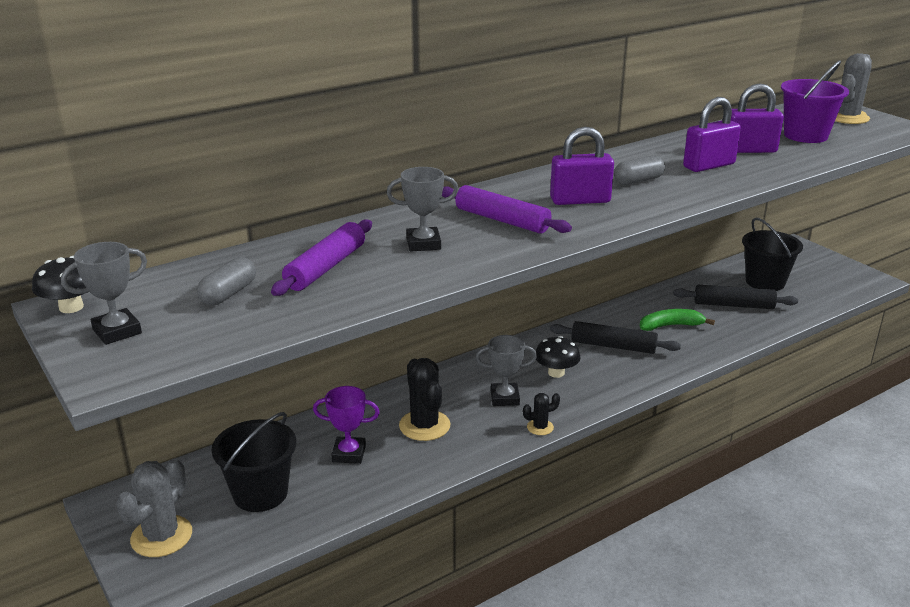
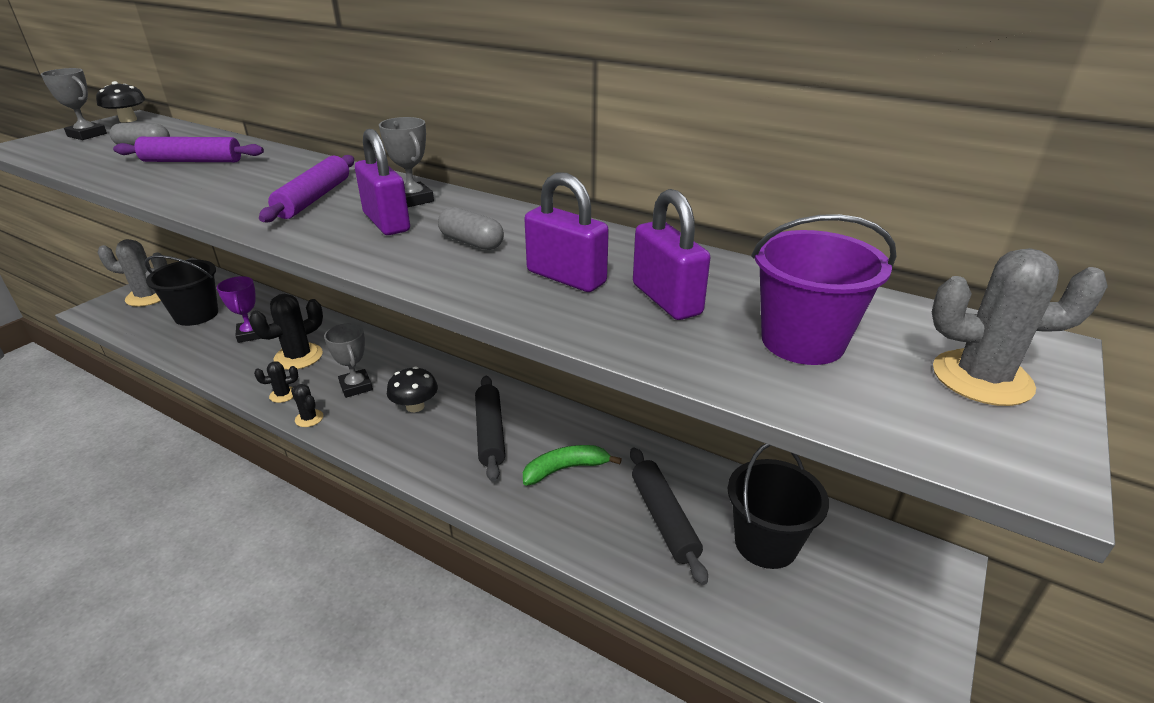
camera: 65 degrees right, 5 degrees up
grey trophy [387,167,459,252] -> grey trophy moved to [379,117,434,207]
green banana [640,309,715,331] -> green banana turned 75 degrees counterclockwise [523,445,622,486]
none -> black cactus [254,361,298,403]

